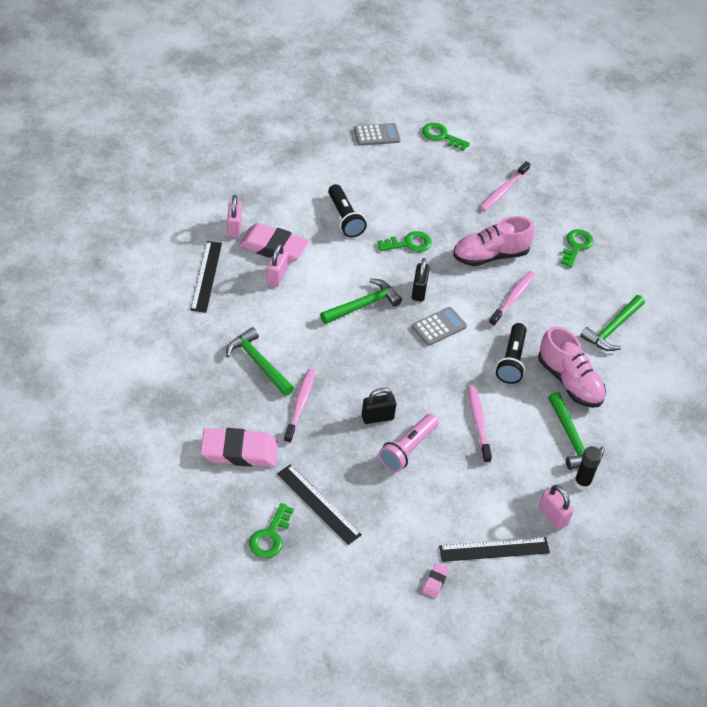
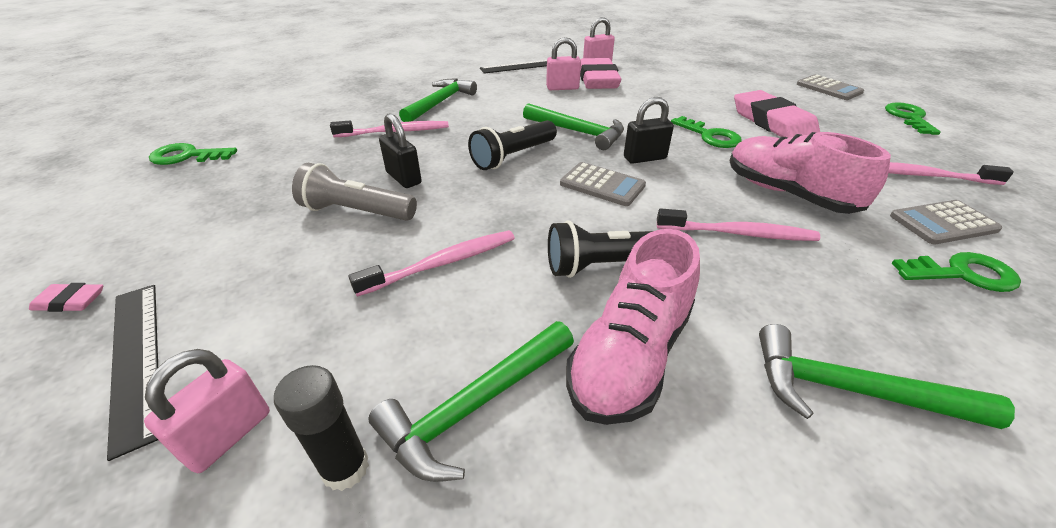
camera: 70 degrees right, 10 degrees down
pink eraser [200,428,278,467] -> pink eraser moved to [734,90,820,138]
black ruler [277,464,362,545] -> none
black flashlight [328,184,367,237] -> black flashlight moved to [468,120,557,170]
pink flashlight [379,414,438,472] -> grey flashlight [292,163,417,221]
none -> grey calculator [890,200,1002,245]

